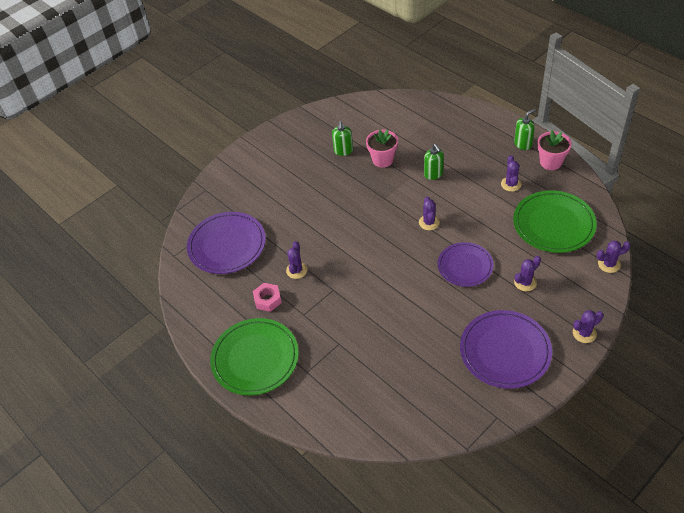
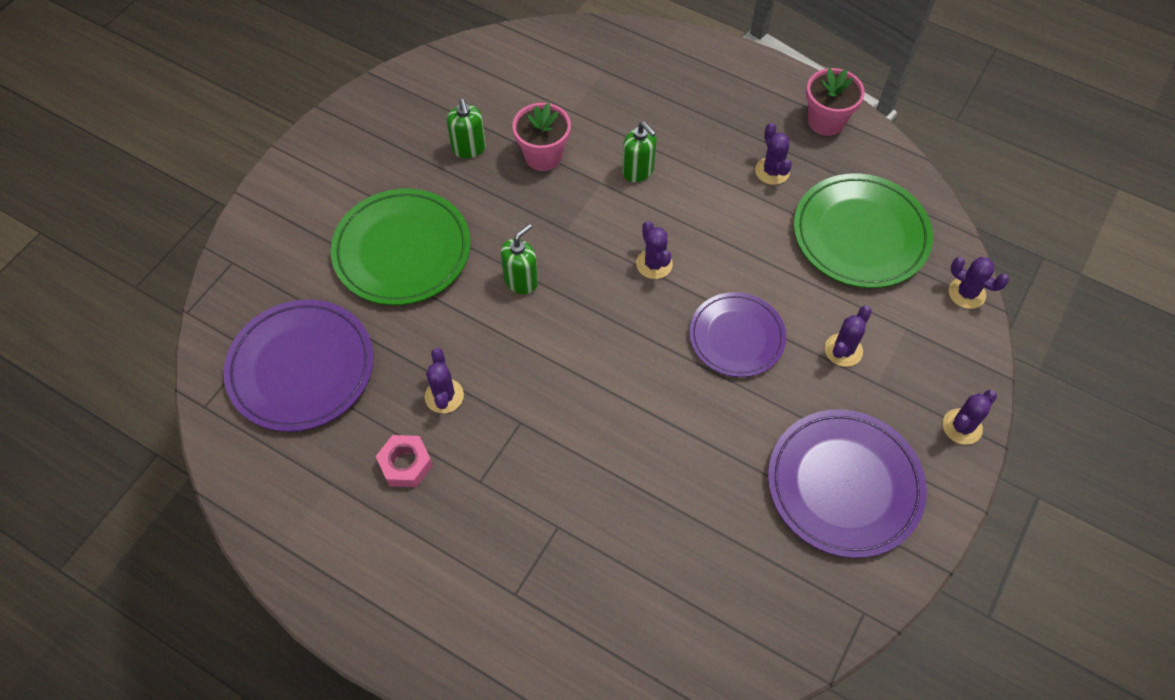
camera: 20 degrees left, 10 degrees up
green plate [210,318,299,396] -> green plate moved to [331,189,471,305]
green soap dispenser [514,109,536,150] -> green soap dispenser moved to [501,224,538,294]
purple cactus [597,240,631,273] -> purple cactus turned 60 degrees clockwise [949,257,1009,309]

